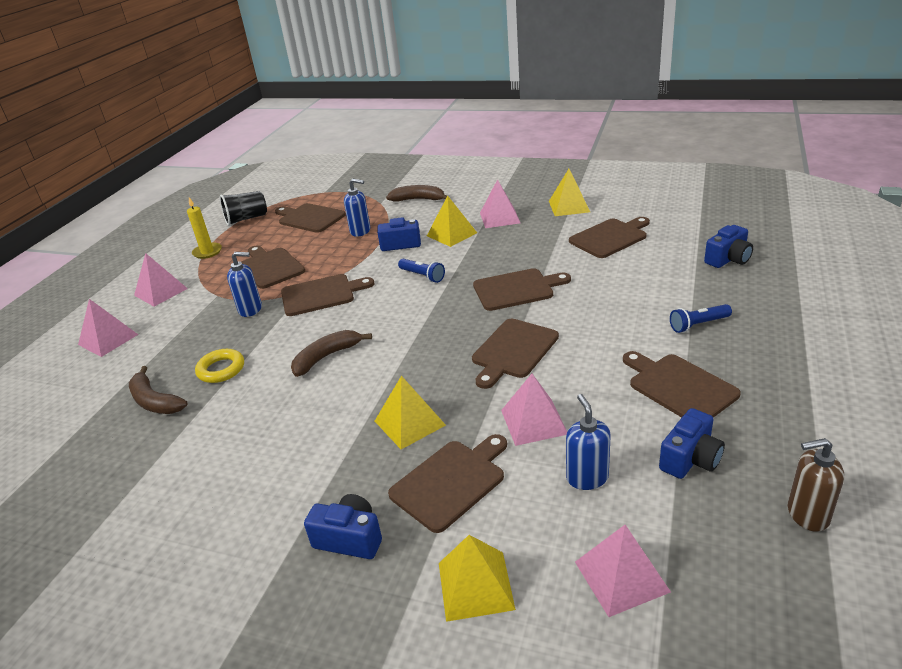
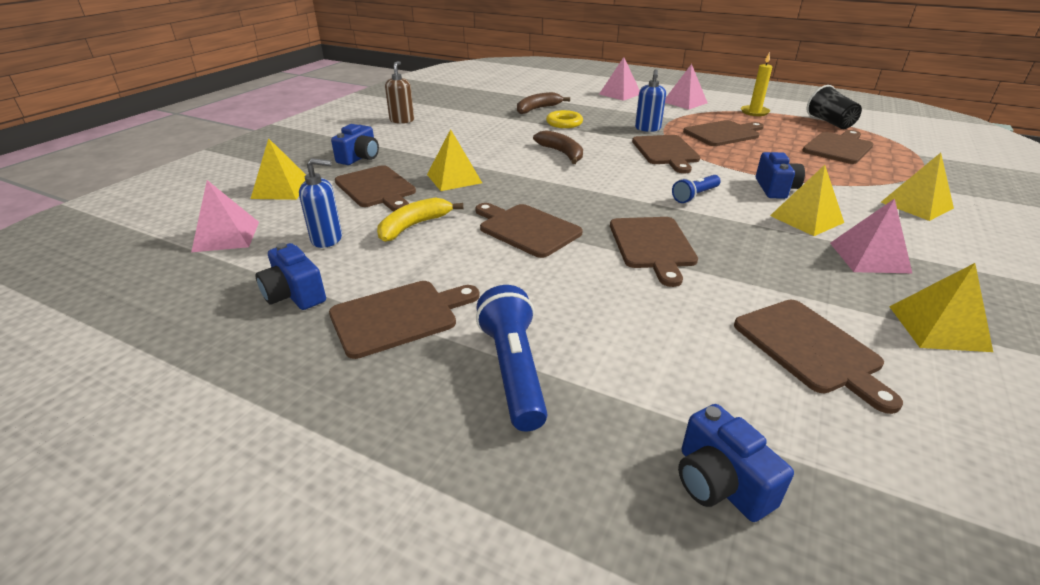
camera: 95 degrees right, 0 degrees up
blue soap dispenser [344,179,370,237] -> none
brown banana [386,185,447,201] -> yellow pyramid [881,153,954,221]
pink pyramid [501,374,567,446] -> yellow banana [377,198,463,242]
blue flashlight [670,304,732,333] -> blue flashlight [476,285,547,432], size x1.61
brown soap dispenser [788,438,844,532] -> brown soap dispenser moved to [385,61,414,124]

